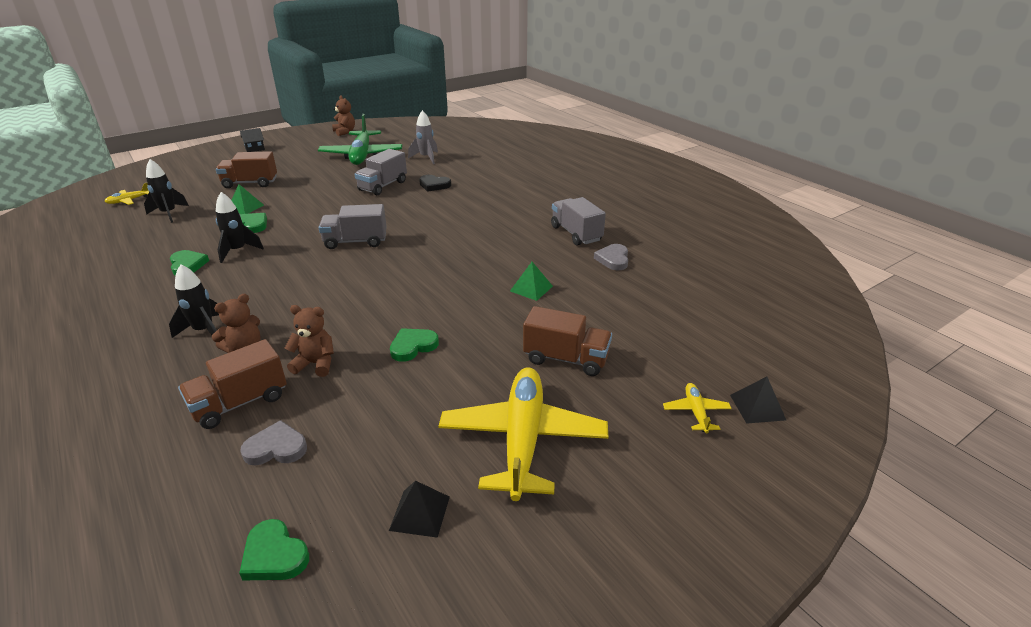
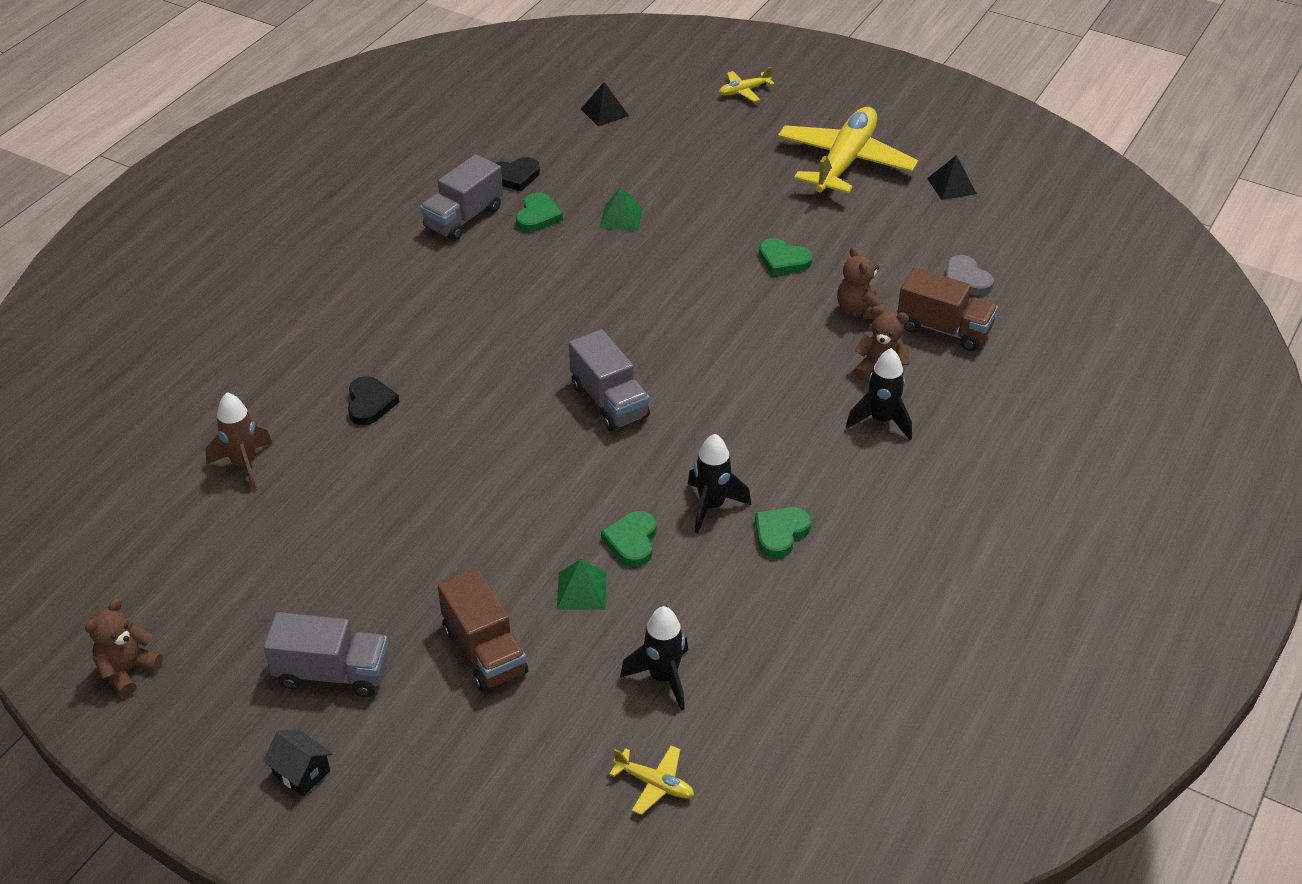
camera: 115 degrees left, 10 degrees up
green heart [239,519,309,581] -> green heart moved to [516,192,563,232]
green plane [318,114,403,165] -> none
grey truck [354,149,407,195] -> grey truck moved to [264,612,388,697]
grey rocket [408,110,438,164] -> brown rocket [205,392,273,491]
yellow plane [438,367,608,501] -> yellow plane turned 135 degrees clockwise [778,107,918,194]
brown truck [523,306,612,376] -> none
grey heart [594,244,628,270] -> black heart [496,157,540,191]
black pyramid [730,376,786,424] -> black pyramid moved to [581,82,629,127]

